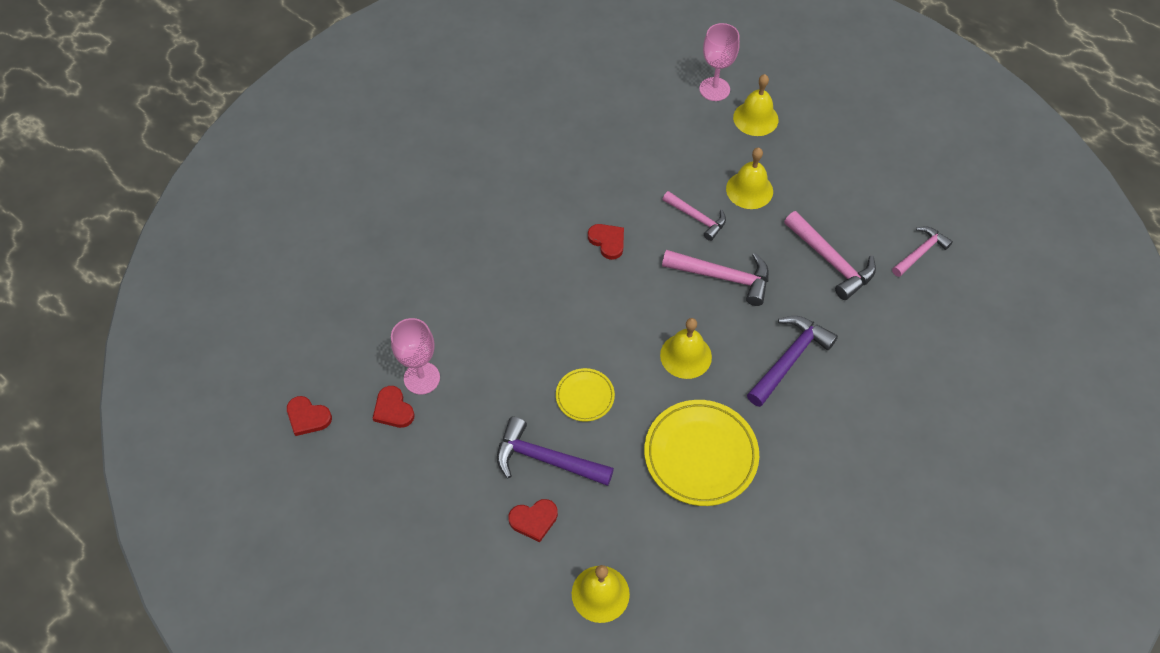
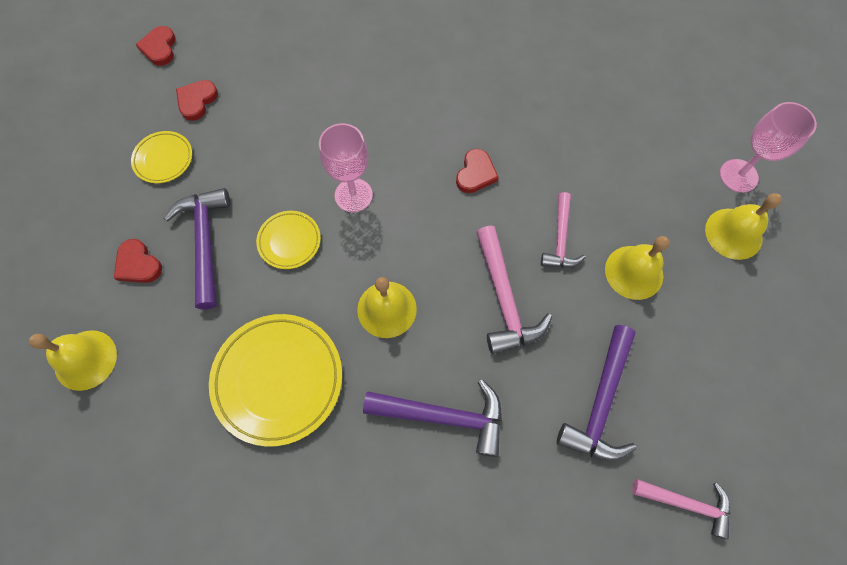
camera: 60 degrees right, 10 degrees up
pink goblet [391,318,440,395] -> pink goblet moved to [319,123,373,212]
pink hammer [784,211,876,300] -> purple hammer [557,325,636,461]
none -> yellow plate [131,131,192,183]

